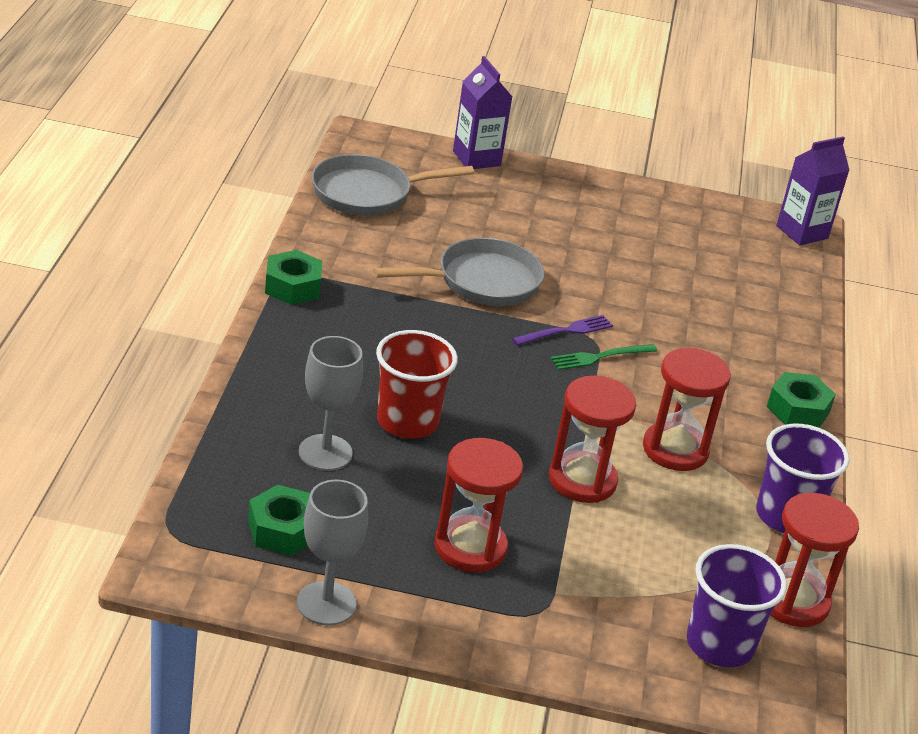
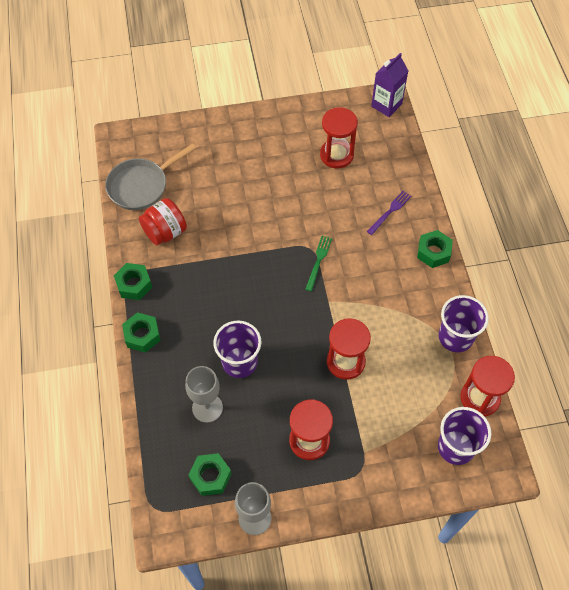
camera: 15 degrees left, 25 degrees up
grey pan [373,238,544,306] -> none
red cup [376,330,458,439] -> purple cup [213,320,262,378]
purple carton [453,56,512,169] -> none
purple fork [512,315,613,346] -> purple fork moved to [367,191,411,235]
green fork [550,344,657,370] -> green fork turned 150 degrees clockwise [305,236,332,291]
red hourglass [643,348,731,471] -> red hourglass moved to [320,107,358,169]
none -> green nut [122,312,161,353]
none -> red jar [139,198,187,245]

